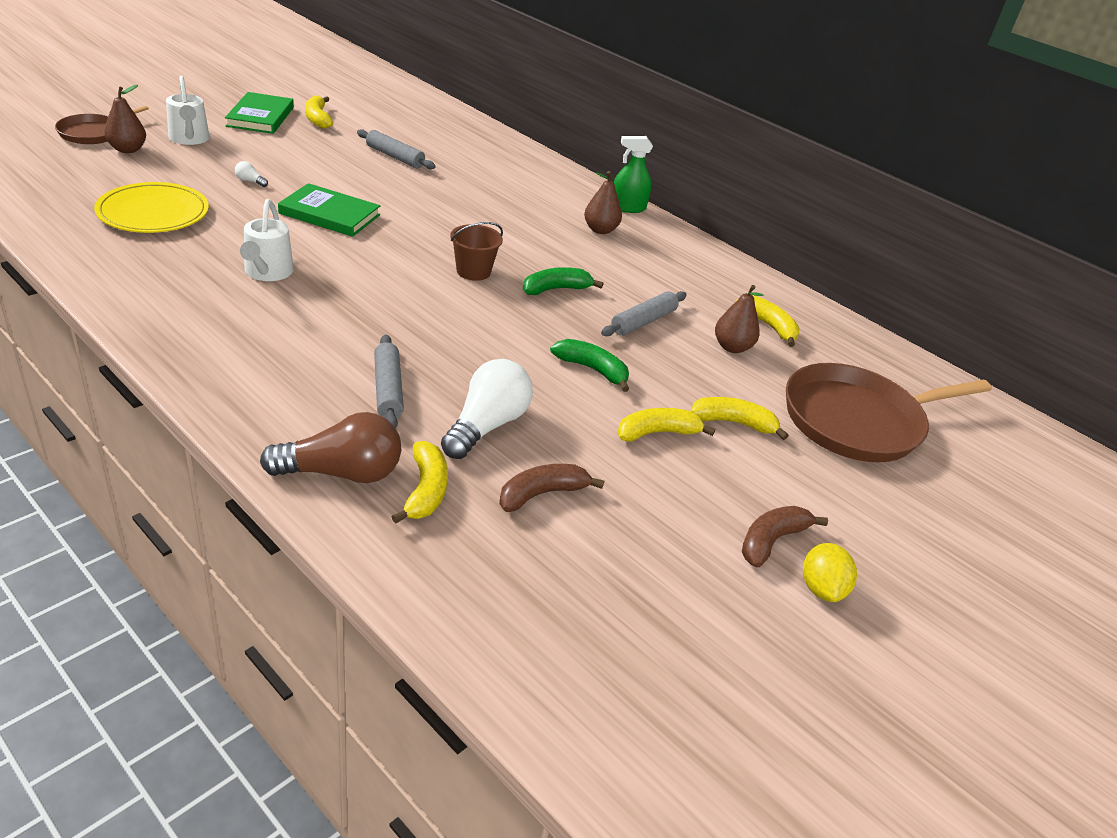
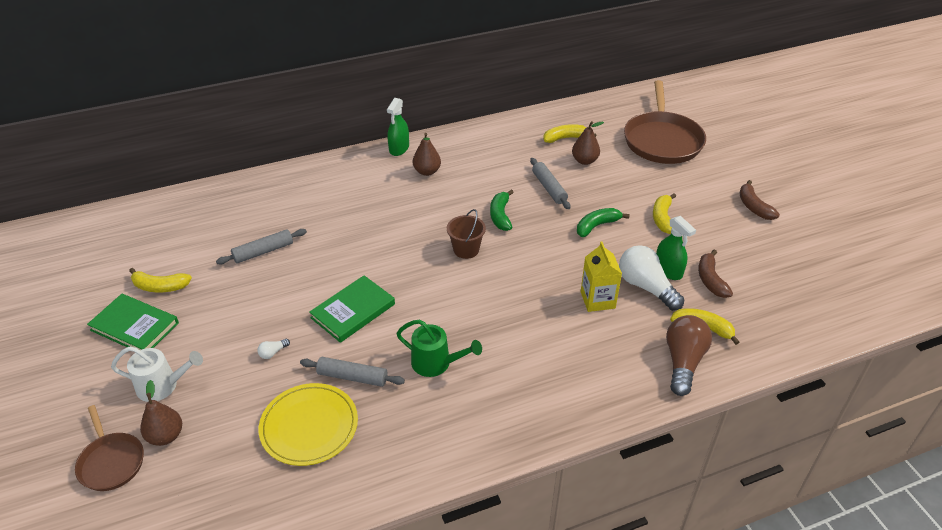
camera: 60 degrees left, 5 degrees up
white watering can [240,199,294,281] -> green watering can [396,320,482,377]
grey rolling pin [374,334,404,428] -> grey rolling pin moved to [300,357,405,387]
yellow banana [691,397,789,440] -> none
yellow lemon [803,543,857,602] -> none
none -> yellow carton [581,241,622,312]
none -> green spray bottle [656,216,696,280]

